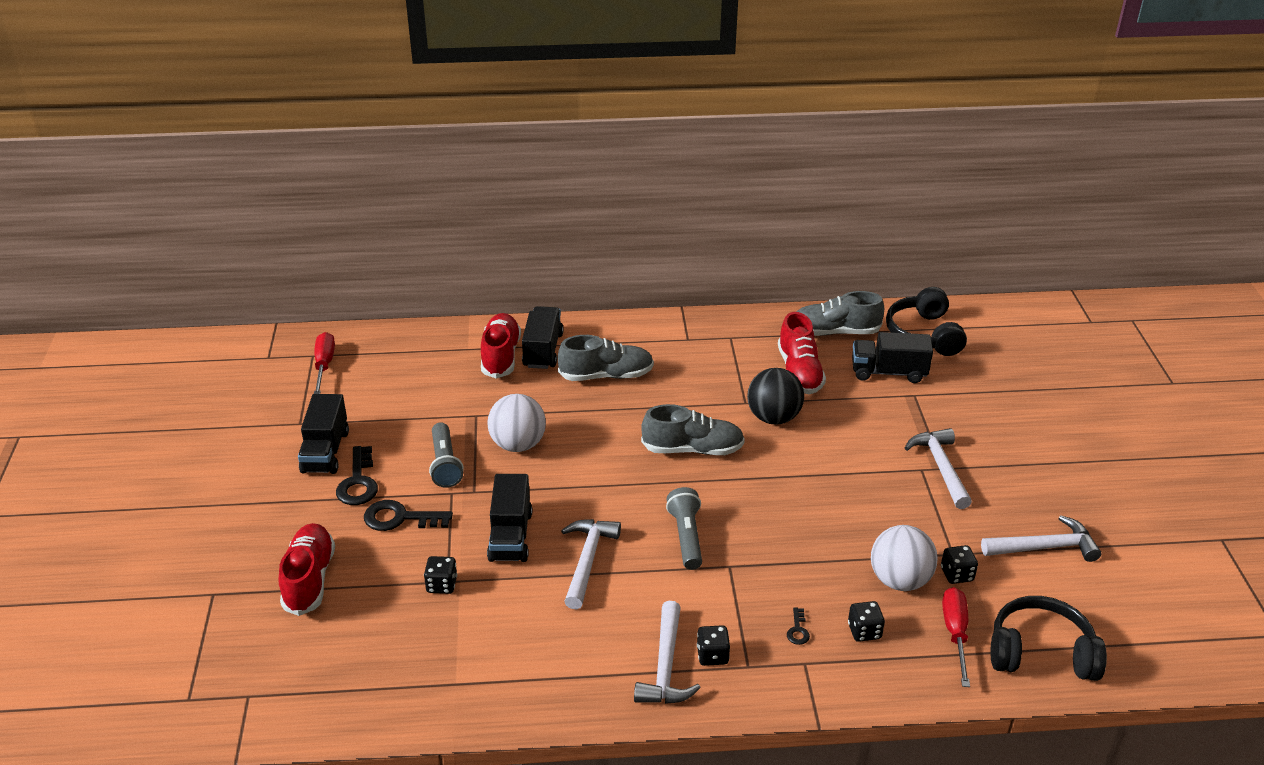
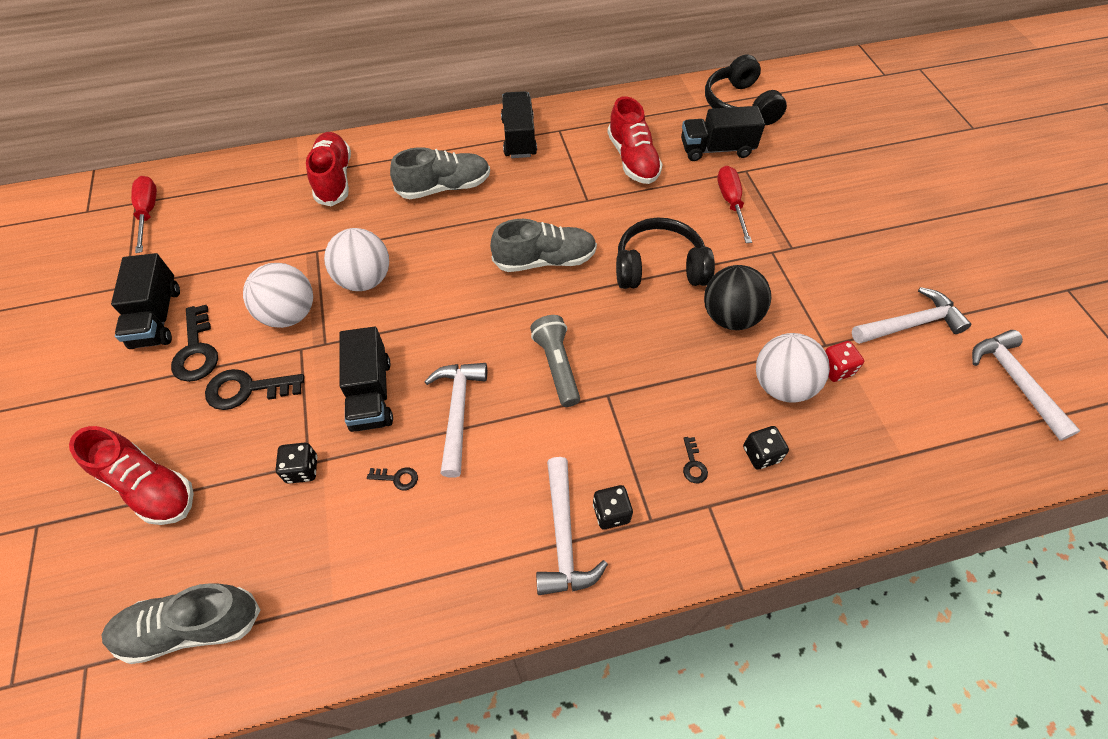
camera: 10 degrees left, 20 degrees up
red shoe [279,523,335,616] -> red shoe turned 135 degrees clockwise [69,426,194,525]
grey flashlight [429,422,464,488] -> white ball [243,263,313,328]
black truck [522,306,564,369] -> black truck moved to [501,91,537,158]
black ball [747,368,804,424] -> black ball moved to [704,265,771,330]
grey shoe [796,291,884,336] -> grey shoe moved to [102,583,260,664]
white hammer [905,428,972,509] -> white hammer moved to [972,330,1081,441]
black dice [941,545,978,584] -> red dice [825,341,864,382]
red screwdriver [942,587,970,687] -> red screwdriver moved to [717,166,752,243]
black headphones [990,596,1107,681] -> black headphones moved to [616,217,715,289]
none -> black key [367,467,418,491]

